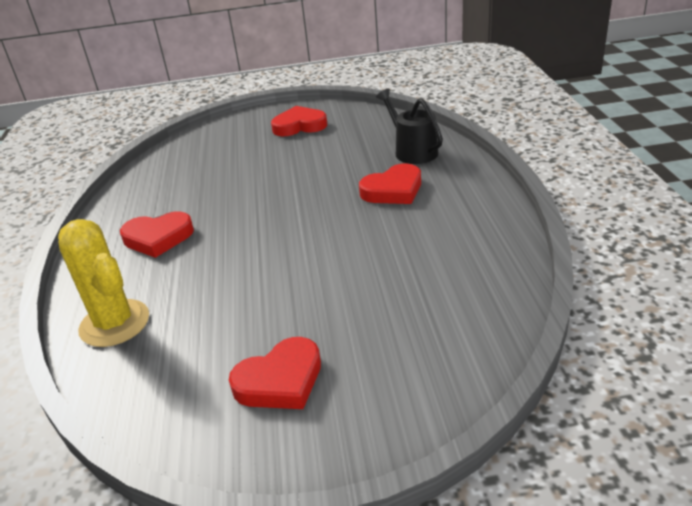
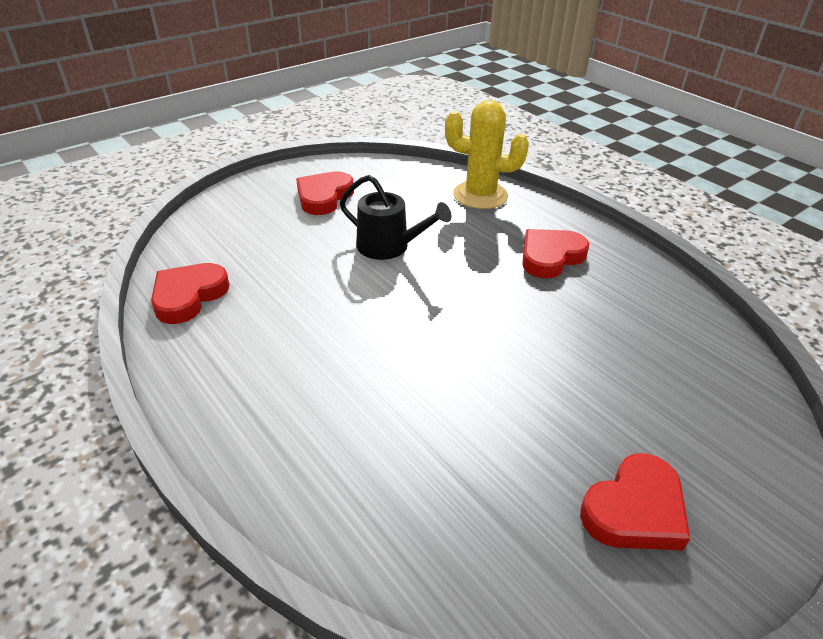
camera: 145 degrees right, 5 degrees up
red heart [359,163,421,204] -> red heart moved to [151,263,230,324]
black watering can [376,89,443,164] -> black watering can moved to [340,175,451,260]

